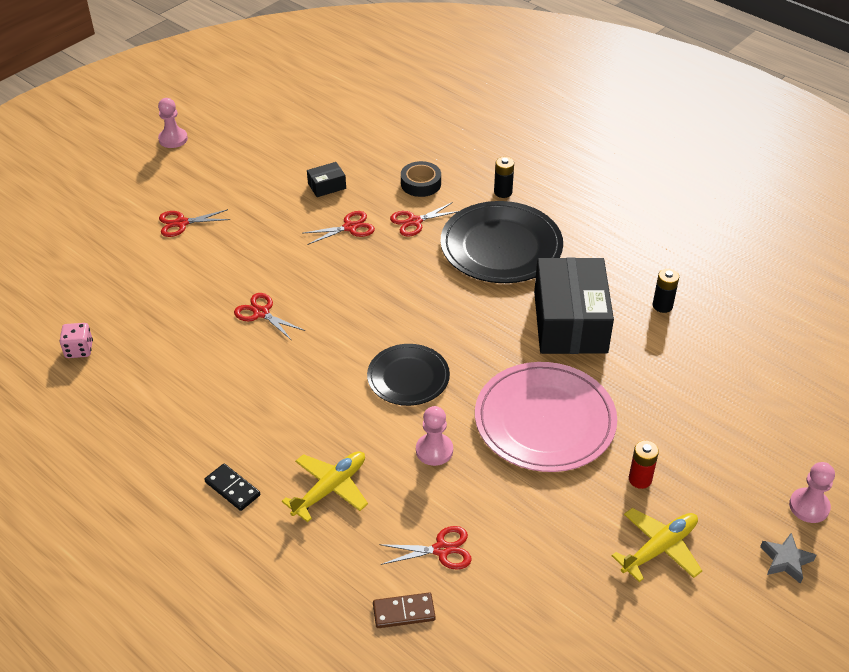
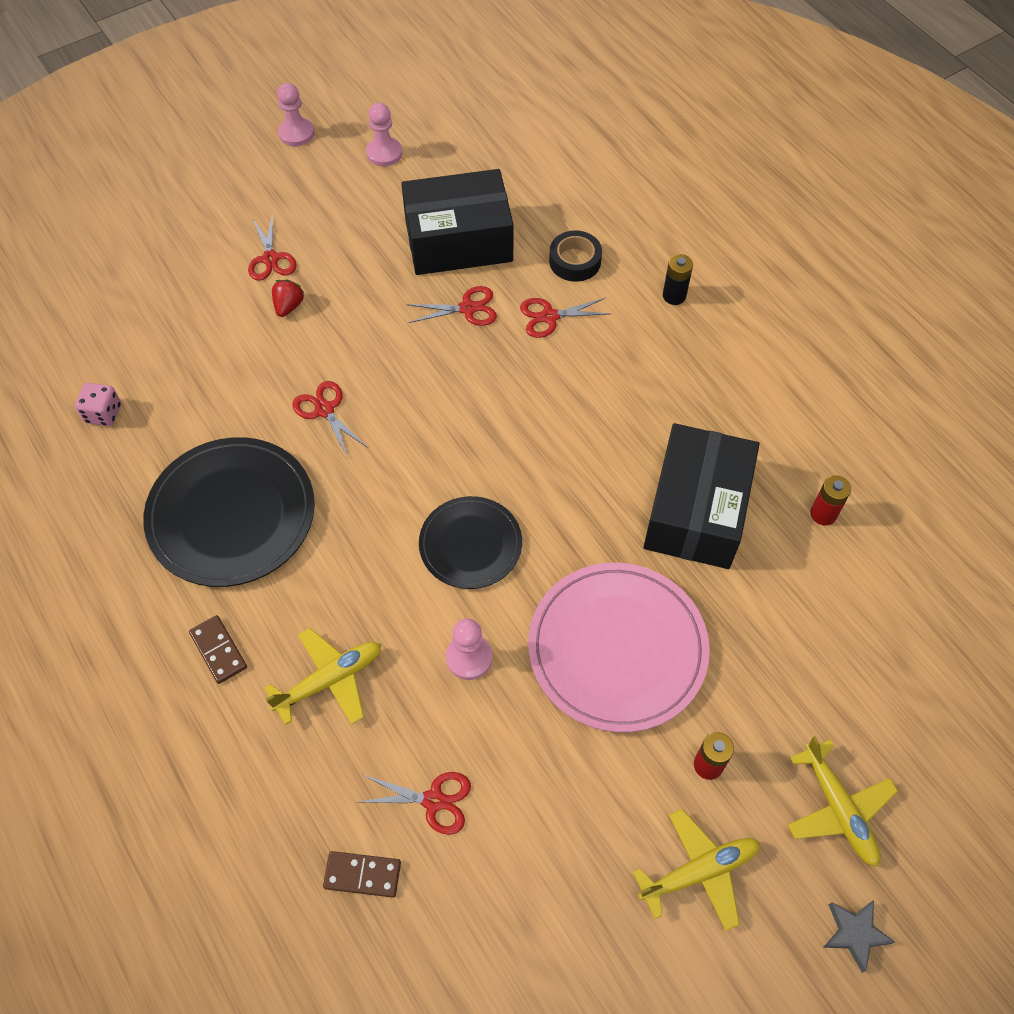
camera: 15 degrees right, 15 degrees up
red scissors [159,209,230,237] -> red scissors turned 105 degrees counterclockwise [248,213,297,281]
black domino [204,464,260,511] -> brown domino [189,615,247,684]
black box [307,162,346,197] -> black box [401,169,514,275], size x2.43
black plate [440,201,563,283] -> black plate moved to [143,437,315,587]
black battery [653,269,679,313] -> red battery [810,475,851,526]
pink pawn [789,462,835,523] -> pink pawn moved to [366,103,402,167]
none -> red strawberry [272,279,305,317]
none -> yellow plane [788,736,898,867]

